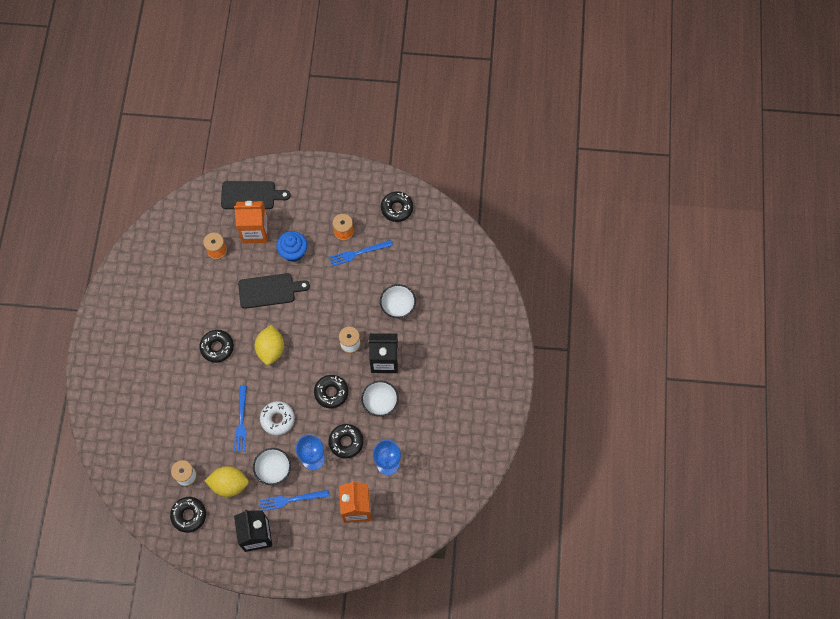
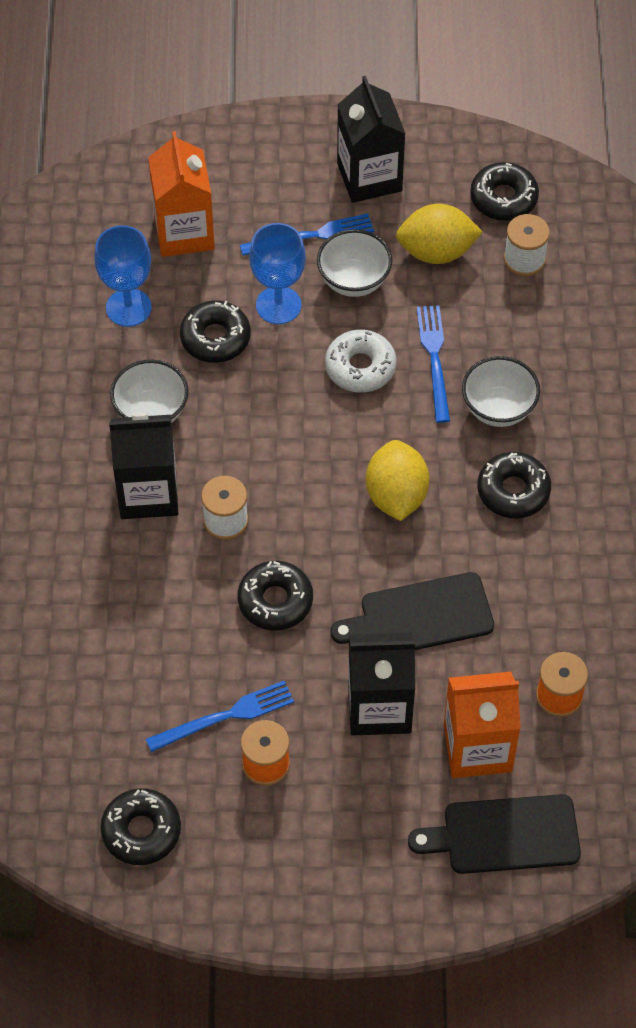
camera: 175 degrees right, 10 degrees down
blue cupcake [276,231,307,262] -> black carton [348,632,415,735]
black donut [314,375,348,408] -> black donut moved to [237,561,313,631]
white bowl [380,284,416,319] -> white bowl moved to [462,356,540,427]

